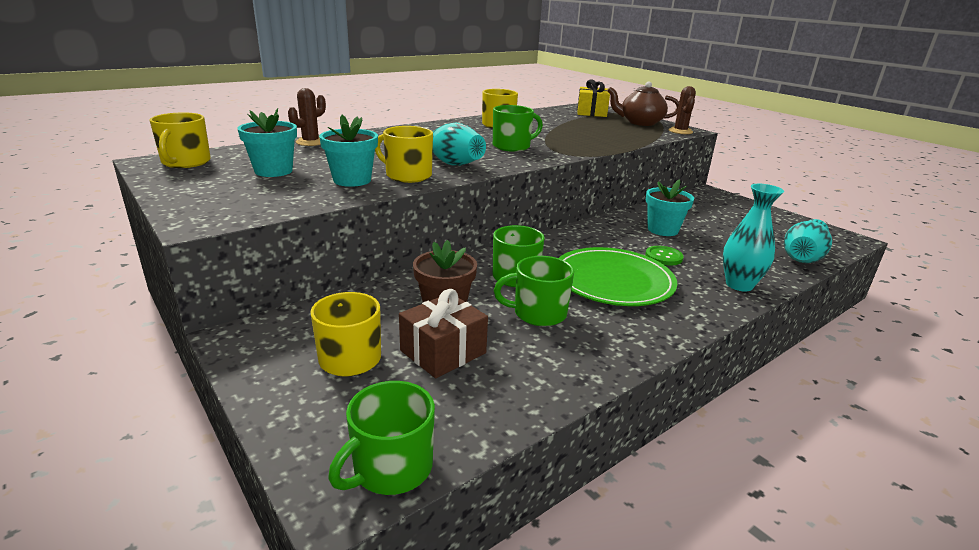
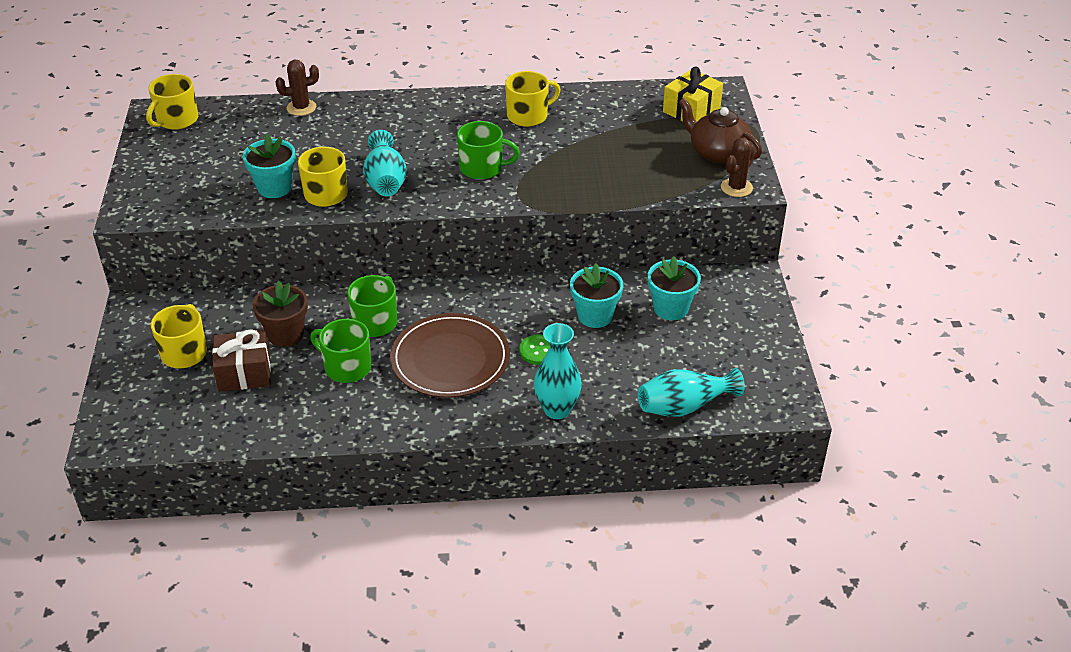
camera: 35 degrees right, 15 degrees up
turquoise flower pot [237,108,297,177] -> turquoise flower pot moved to [648,256,701,320]
green mug [328,381,435,495] -> none
green plate [559,247,677,306] -> brown plate [390,313,510,398]

